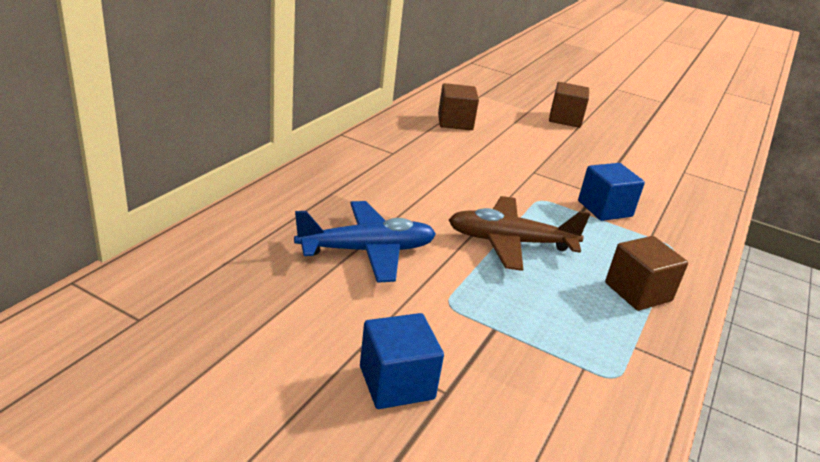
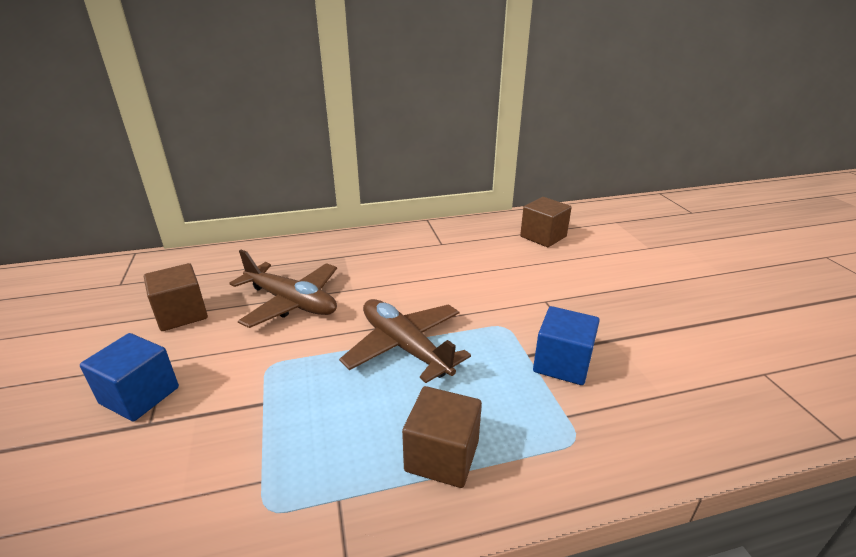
camera: 50 degrees right, 0 degrees up
blue plane [294,201,436,283] -> brown plane [229,250,337,328]
brown cube [549,82,589,128] -> brown cube moved to [144,263,208,331]

